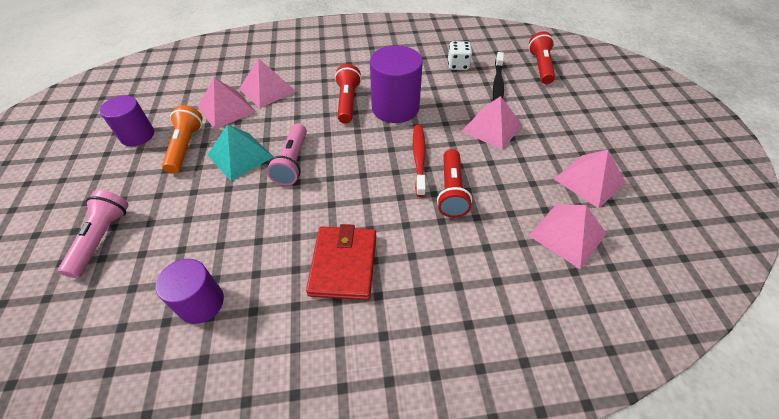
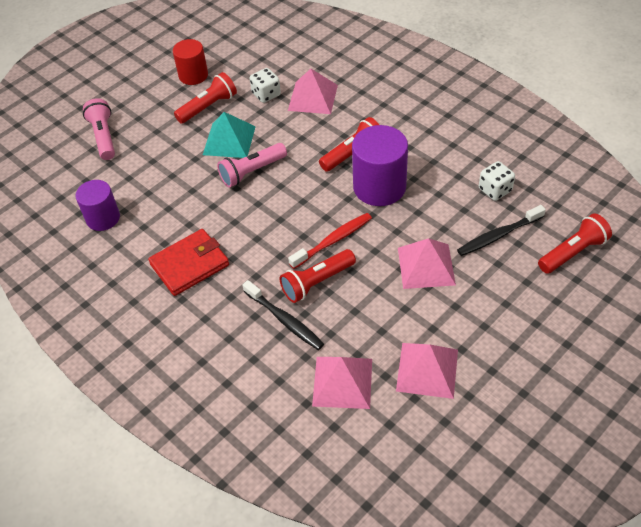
camera: 55 degrees right, 0 degrees up
pink flashlight [58,190,128,278] -> pink flashlight turned 75 degrees counterclockwise [83,98,115,160]
purple cylinder [100,95,154,146] -> red cylinder [173,39,208,85]
orange flashlight [162,105,203,174] -> red flashlight [174,72,237,124]
pink pyramid [198,78,256,129] -> white dice [250,68,281,103]
none -> black toothbrush [243,280,324,350]

